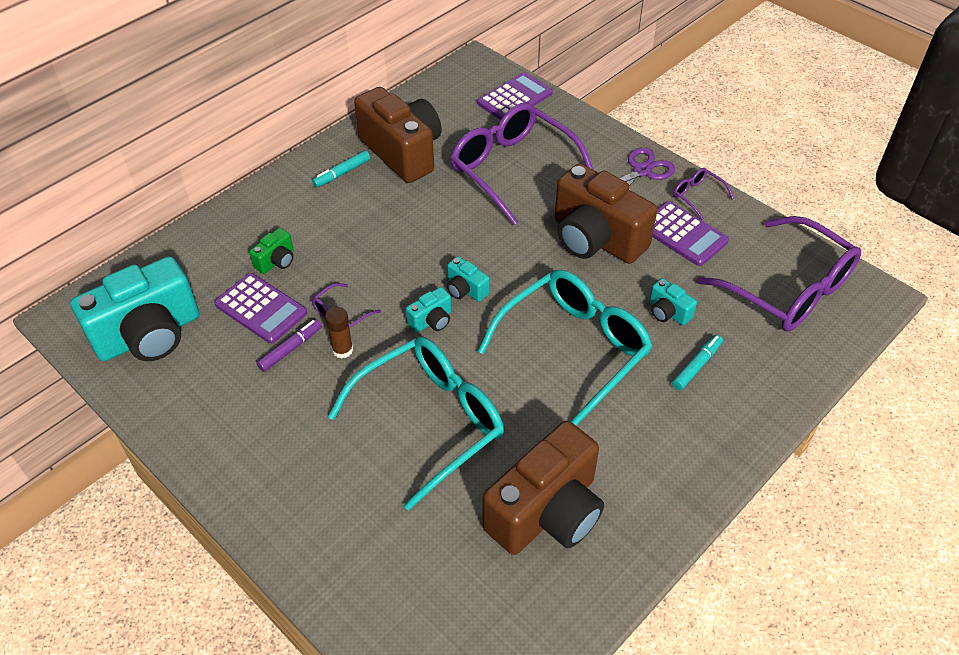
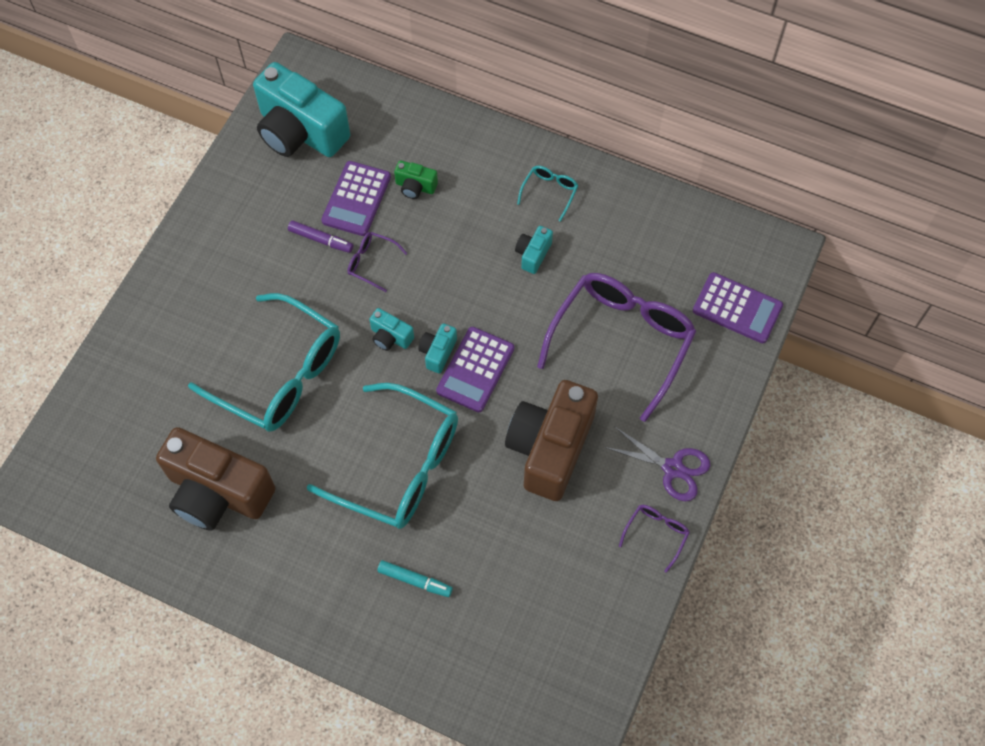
camera: 70 degrees right, 15 degrees up
turquoise marker [312,151,370,187] -> turquoise glasses [517,166,578,222]
brown glue stick [325,307,353,359] -> none
brown camera [354,87,442,183] -> none
turquoise camera [649,278,697,325] -> turquoise camera moved to [515,226,553,274]
purple calculator [652,201,729,266] -> purple calculator moved to [436,327,514,412]
purple glasses [696,216,861,331] -> none

